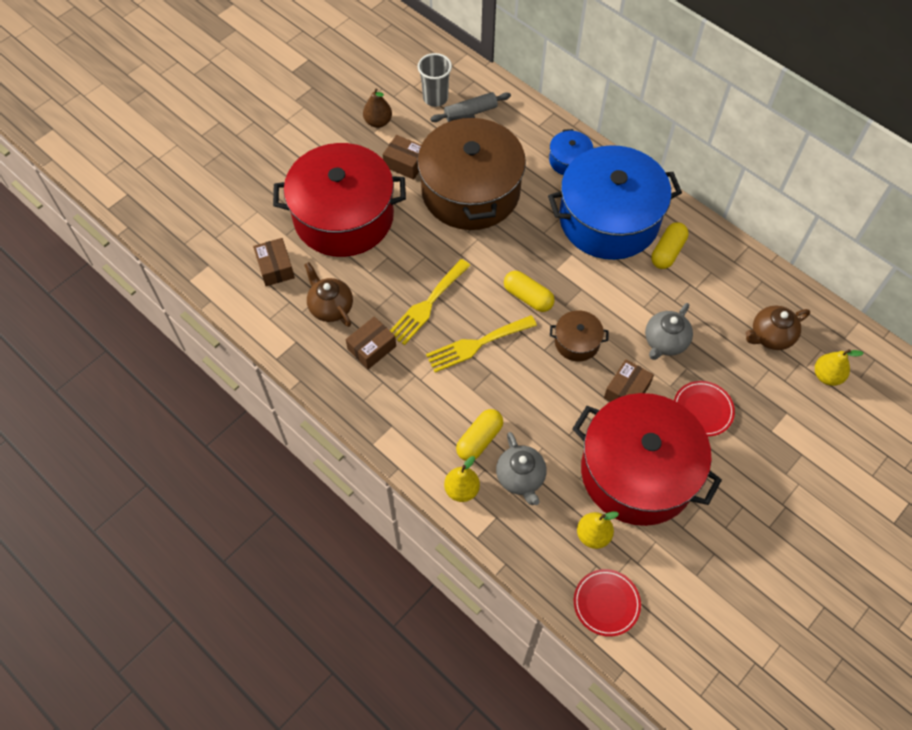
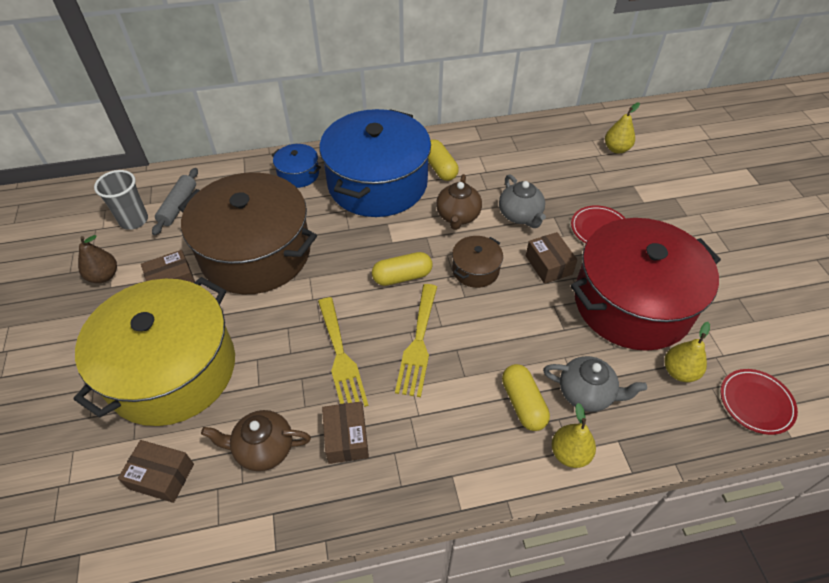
camera: 55 degrees left, 10 degrees down
red pot [273,143,406,257] -> yellow pot [73,277,235,426]
brown teapot [746,306,810,350] -> brown teapot moved to [436,174,482,230]

